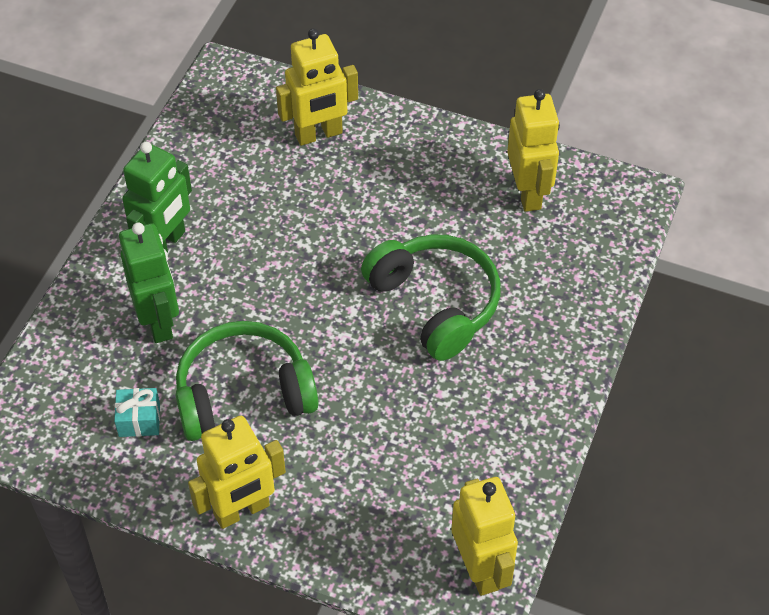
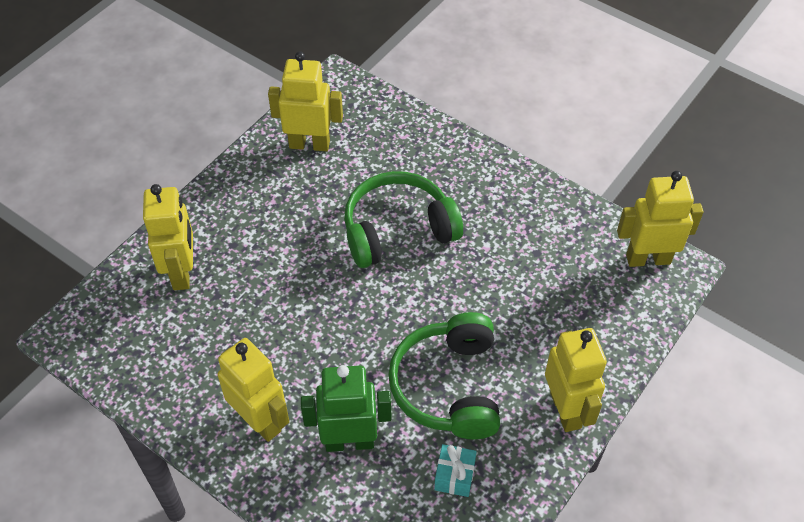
camera: 75 degrees left, 0 degrees up
green robot [122,142,192,252] -> yellow robot [217,338,289,442]

